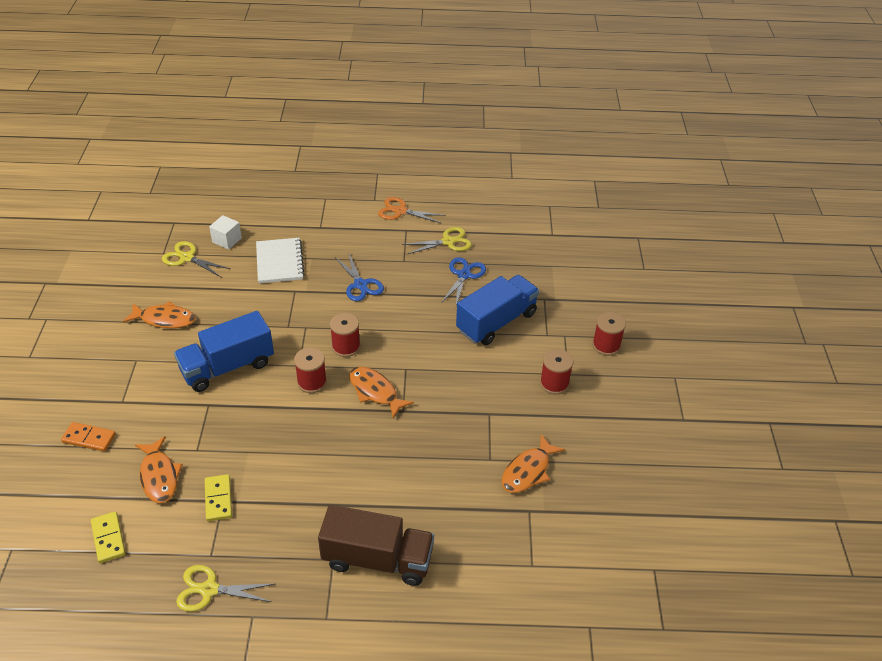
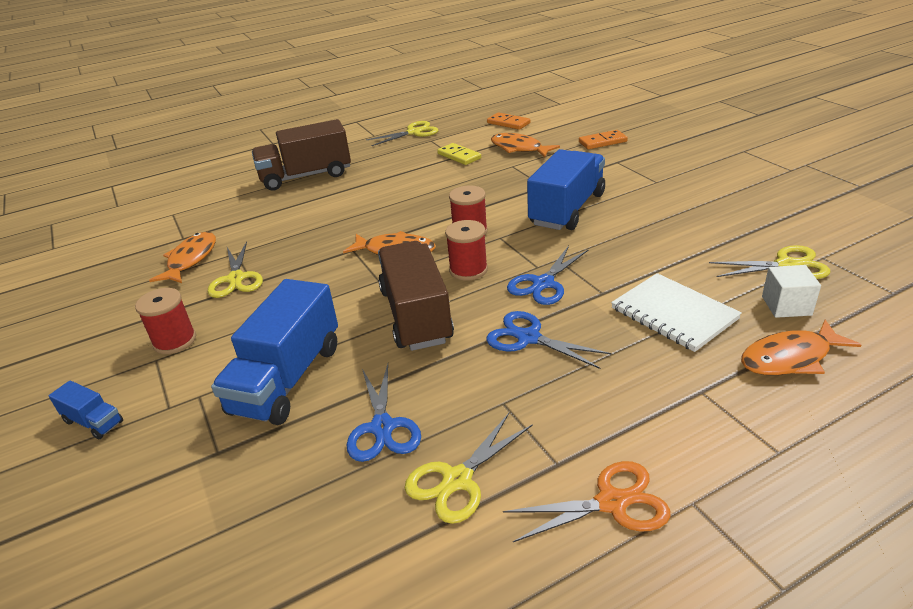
camera: 155 degrees right, 10 degrees down
yellow domino [91,511,125,563] -> orange domino [487,112,530,130]
orange fish [123,301,195,328] -> orange fish moved to [741,320,861,375]
red spool [592,312,626,356] -> blue truck [49,381,123,439]
none -> yellow scissors [208,241,263,298]
none -> brown truck [378,241,454,351]
none -> blue scissors [507,246,588,305]

